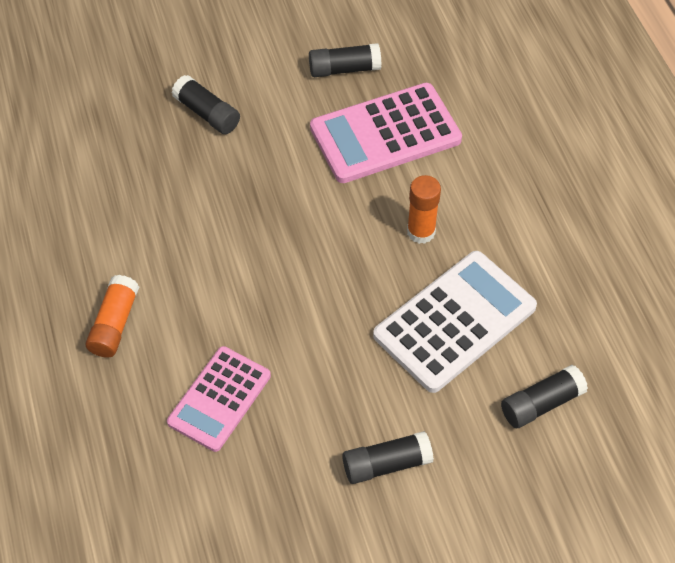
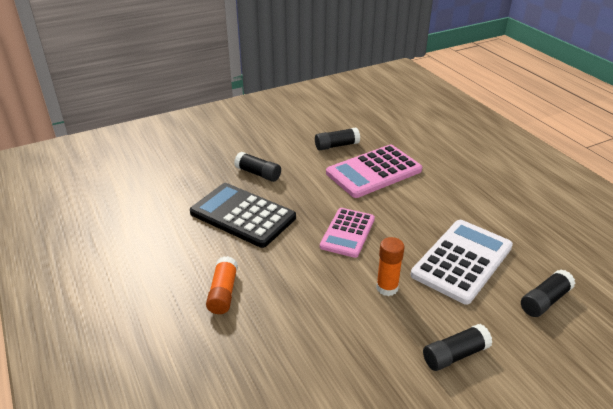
camera: 10 degrees left, 20 degrees down
pink calculator [167,346,271,452] -> pink calculator moved to [320,208,375,258]
orange glue stick [407,175,441,244] -> orange glue stick moved to [376,237,404,296]
none -> black calculator [190,183,296,248]

